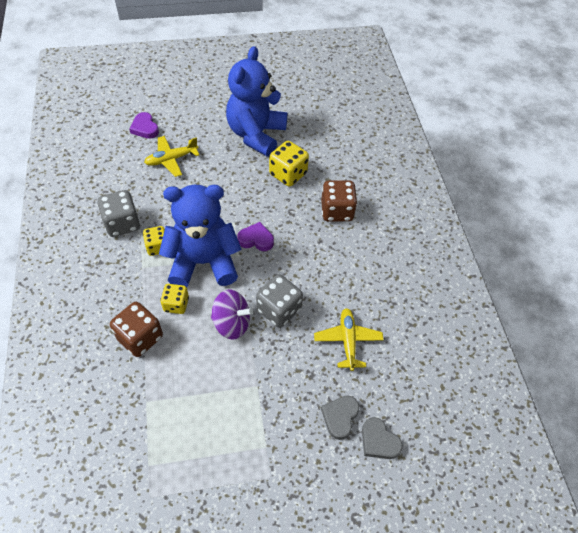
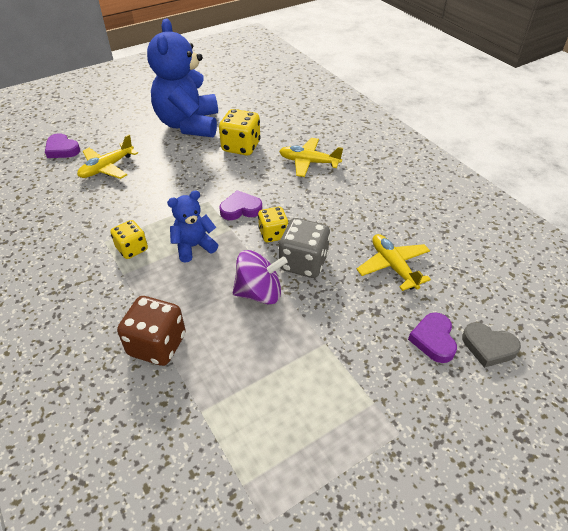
camera: 20 degrees left, 10 degrees down
grey dice [97,190,140,237] -> none
blue teddy bear [159,184,241,287] -> blue teddy bear [167,190,218,263], size x0.50
yellow dice [160,284,189,314] -> yellow dice moved to [258,207,289,242]
brown dice [321,180,357,221] -> yellow plane [279,138,343,177]
grey heart [321,396,360,440] -> purple heart [408,312,457,363]

